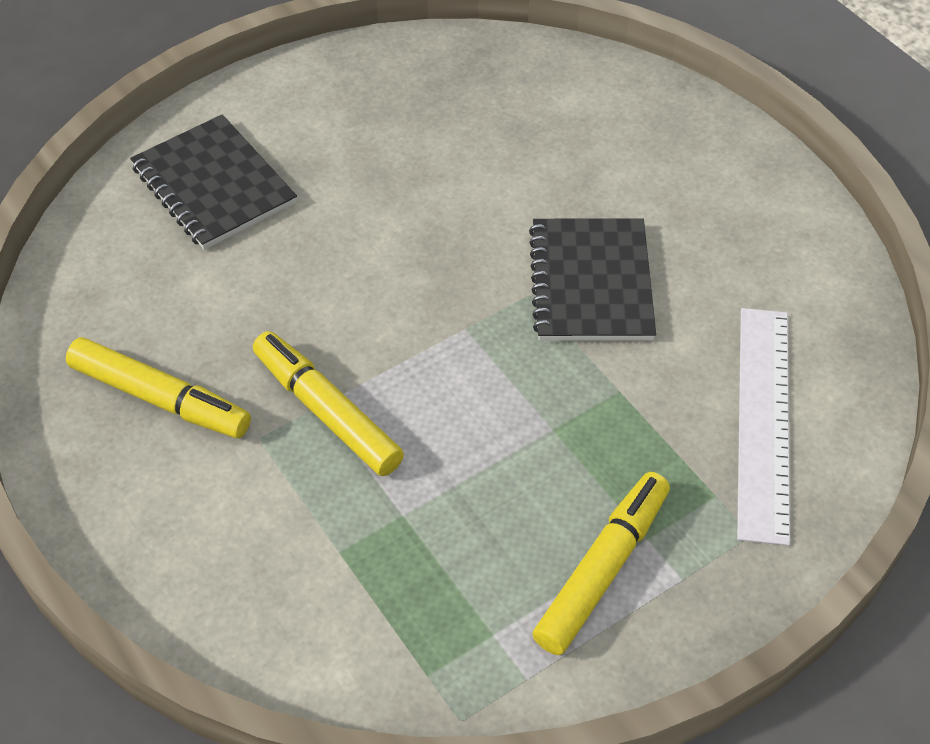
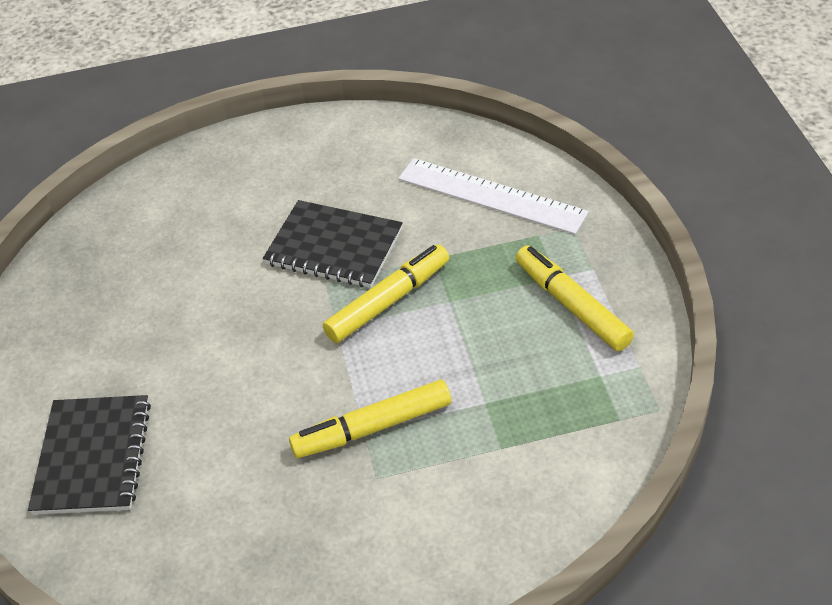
camera: 65 degrees left, 5 degrees down
yellow marker [66,337,251,438] -> yellow marker moved to [323,244,449,343]
black notebook [130,114,297,250] -> black notebook turned 75 degrees counterclockwise [28,395,151,515]

